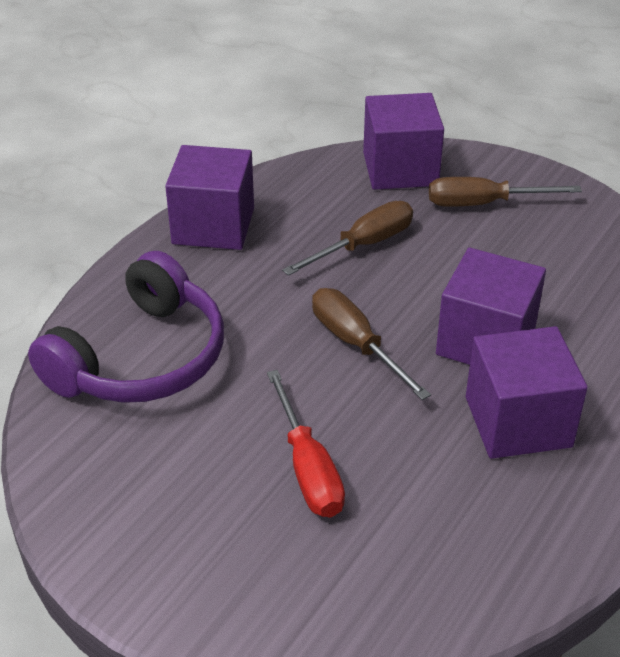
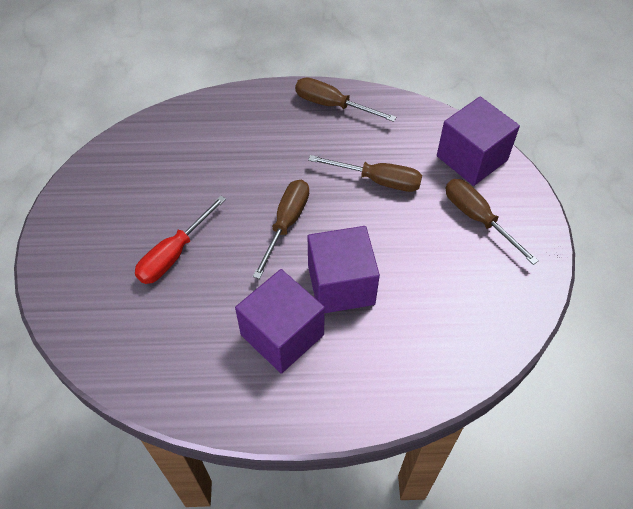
camera: 55 degrees right, 15 degrees up
purple headphones [28,251,224,403] -> none
purple cube [165,145,254,250] -> brown screwdriver [295,77,396,122]

